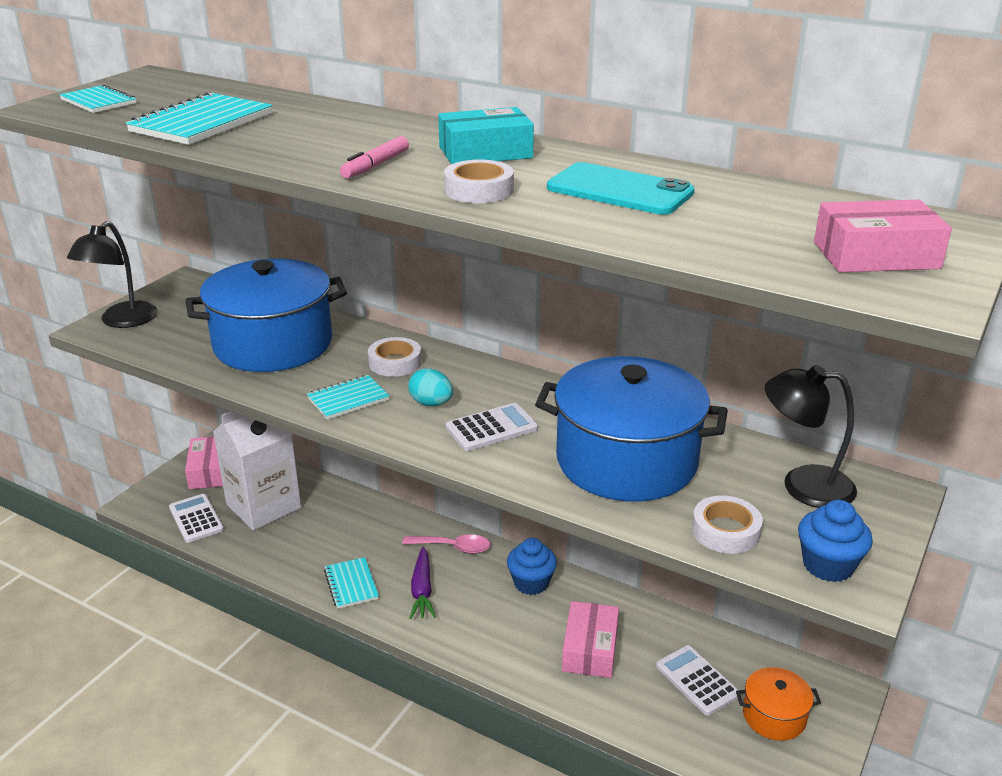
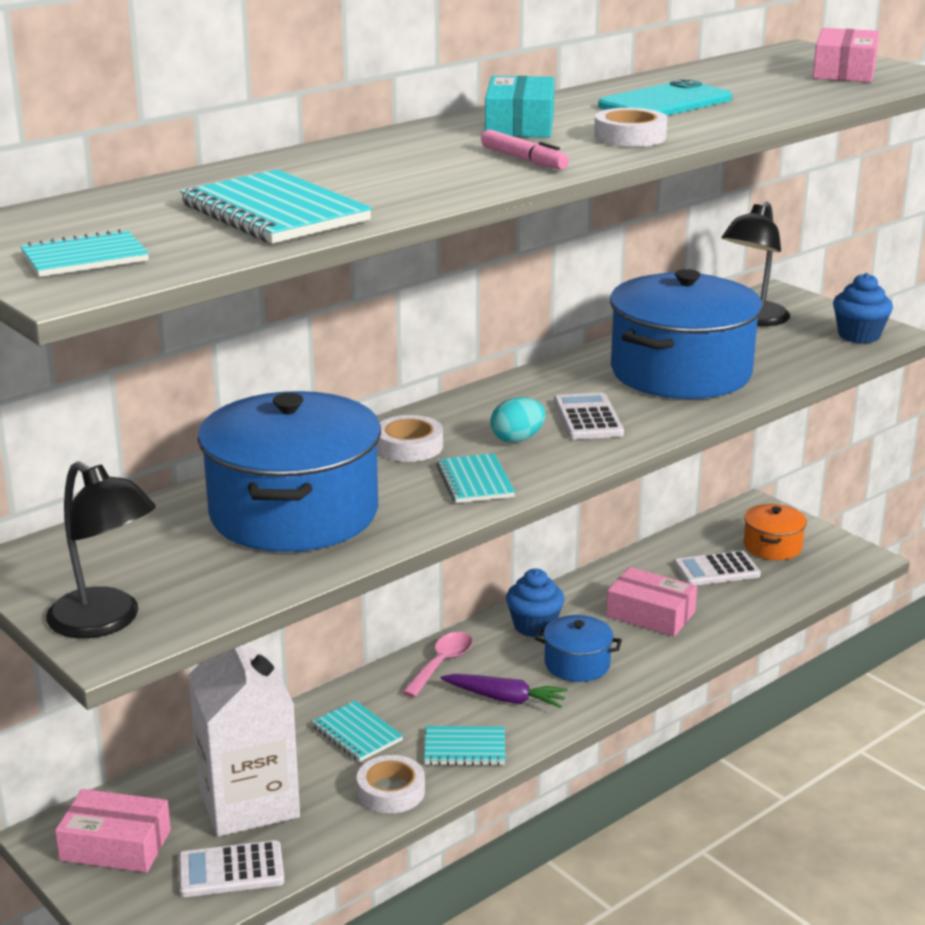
camera: 70 degrees left, 5 degrees down
white tape [692,495,763,554] -> white tape moved to [357,755,425,813]
none -> turquoise notebook [312,700,403,762]
none -> blue pot [535,615,622,682]

